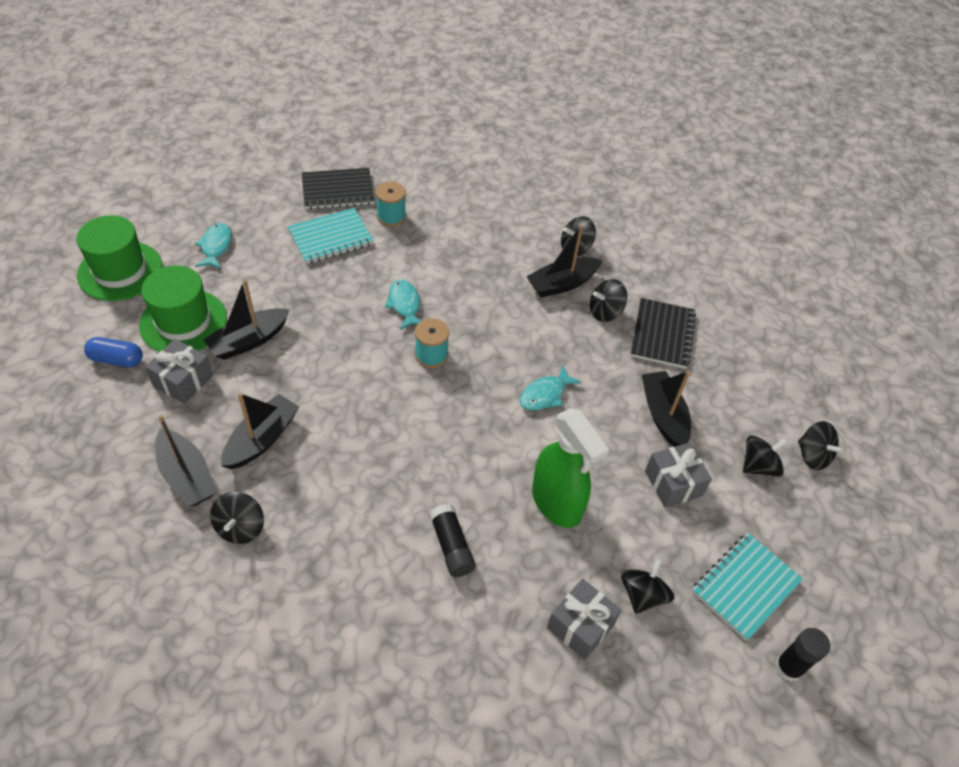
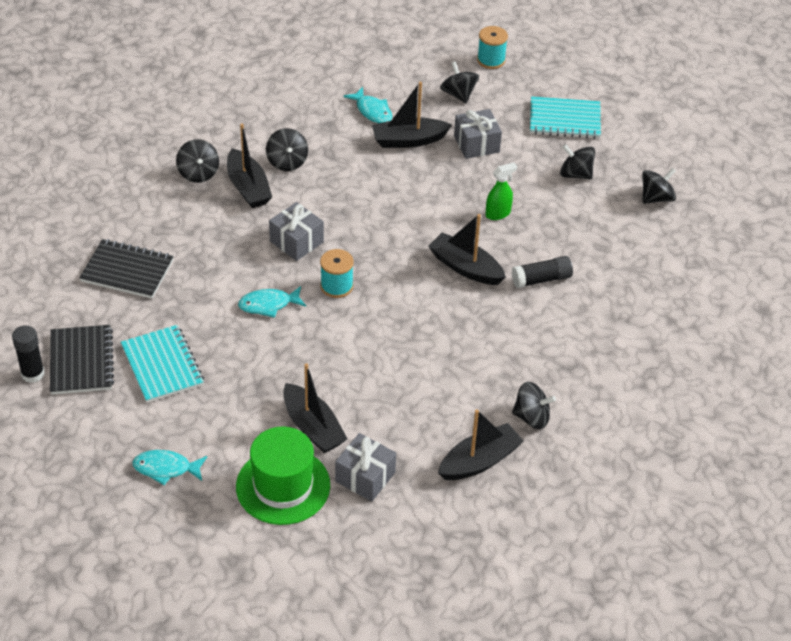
camera: 85 degrees left, 5 degrees down
green hat [76,215,162,301] -> none
blue capsule [84,337,143,367] -> none
black boat [221,393,299,469] -> black boat moved to [428,214,506,285]
turquoise spool [375,181,406,227] -> turquoise spool moved to [477,26,508,69]
turquoise fish [520,365,581,411] -> turquoise fish moved to [344,87,392,123]
green spray bottle [532,408,609,528] -> green spray bottle [486,162,517,220], size x0.51
grey gift [547,578,622,660] -> grey gift moved to [269,202,324,261]
black notebook [630,298,696,369] -> black notebook moved to [79,239,174,298]
turquoise notebook [692,533,803,641] -> turquoise notebook turned 45 degrees counterclockwise [530,96,601,139]
black glue stick [775,628,830,681] -> black glue stick moved to [12,325,45,383]
black spinning top [798,421,844,470] -> black spinning top moved to [642,168,676,204]

